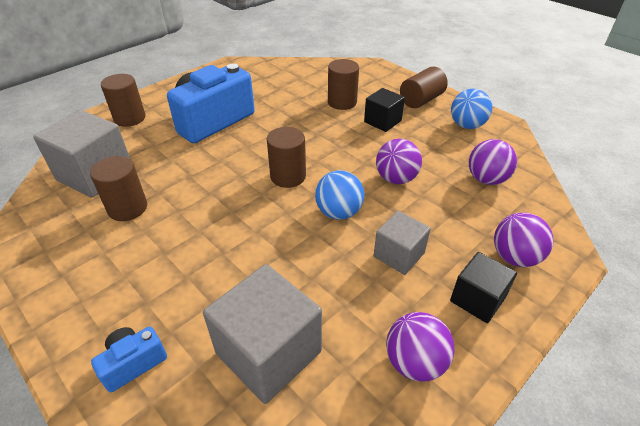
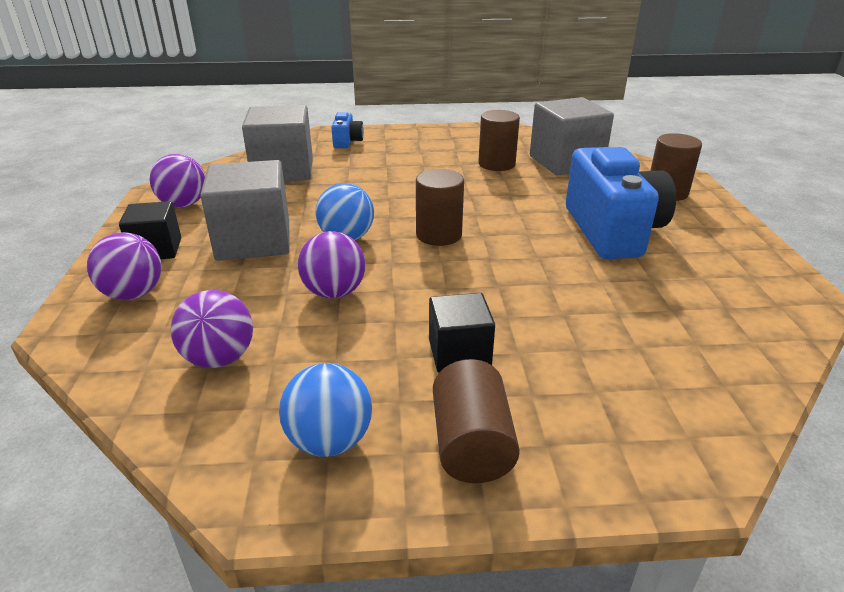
camera: 130 degrees right, 10 degrees down
brown cylinder [328,59,359,110] -> none
grey cube [374,211,431,275] -> grey cube [200,160,290,261], size x1.69

